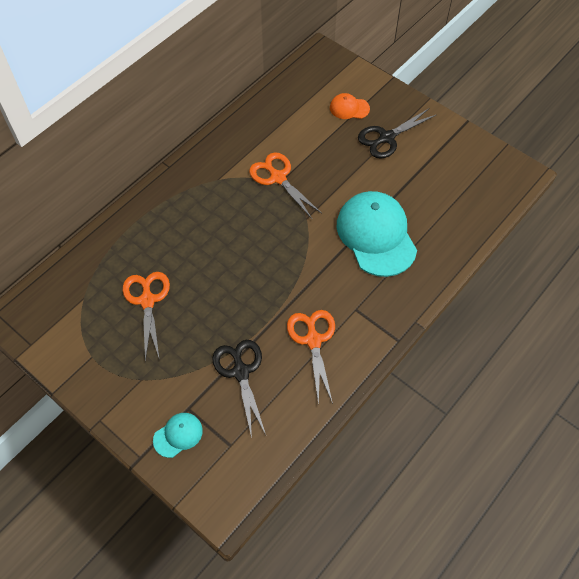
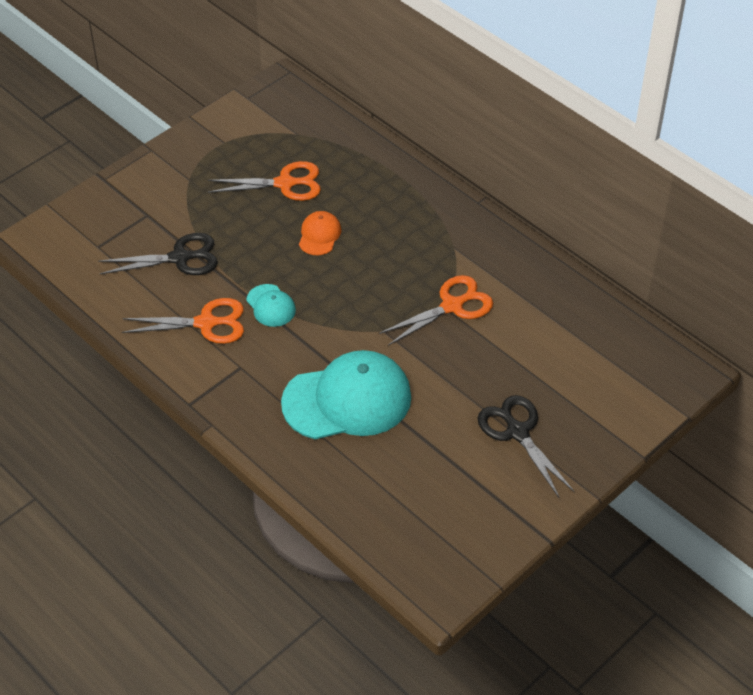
camera: 95 degrees right, 10 degrees down
turquoise cap [153,413,203,458] -> turquoise cap moved to [246,284,296,327]
orange cap [330,93,370,119] -> orange cap moved to [299,211,341,255]

